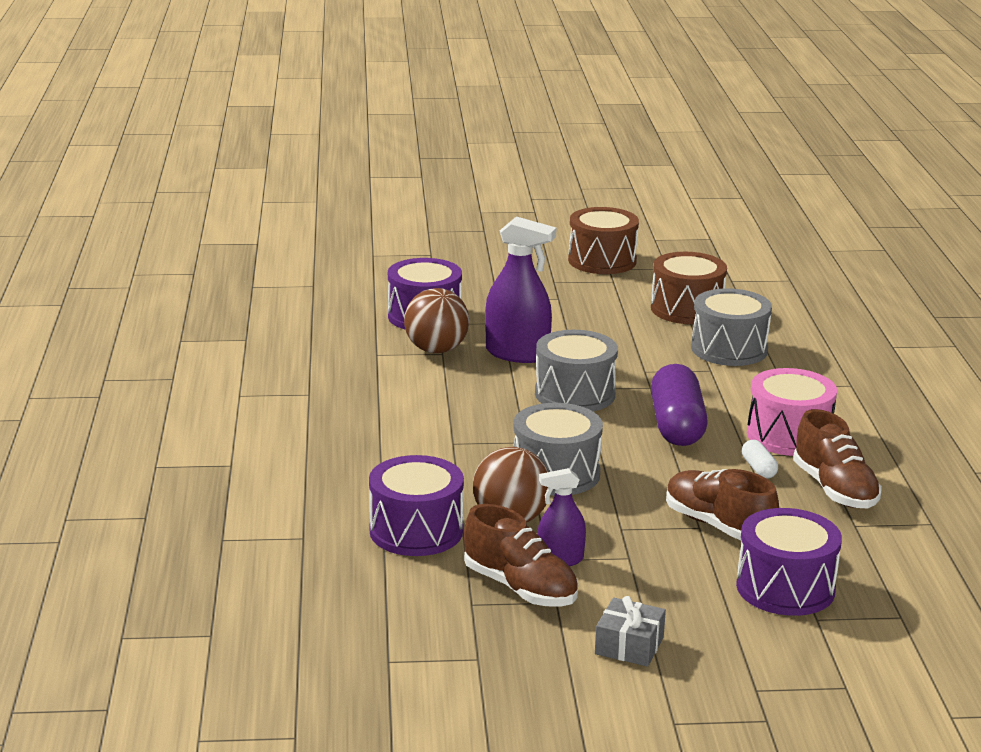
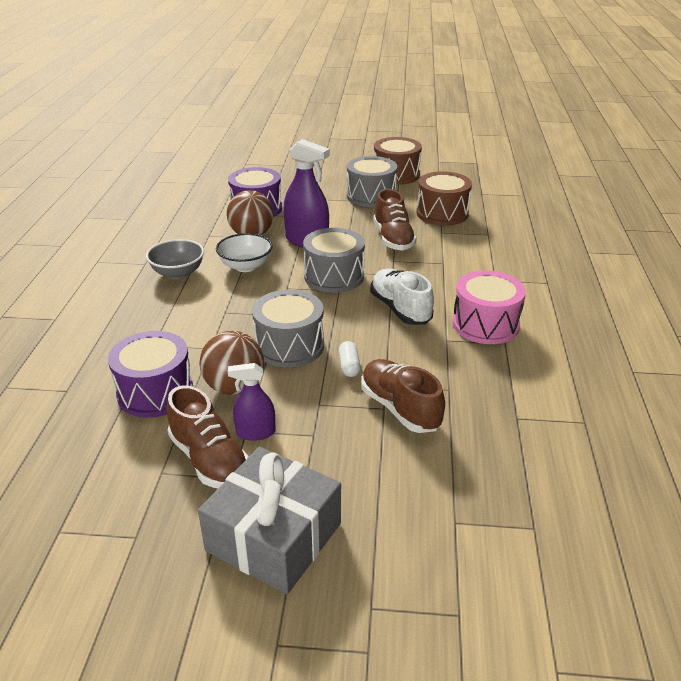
camera: 10 degrees right, 10 degrees up
grey gift [595,596,666,667] -> grey gift [198,447,341,594], size x1.97
purple capsule [651,364,708,446] -> white shoe [370,268,434,325]
grey drum [691,288,772,366] -> grey drum moved to [347,156,397,207]
purple drum [736,508,842,616] -> none
white capsule [742,440,778,478] -> white capsule moved to [339,341,361,377]
brown shoe [793,409,882,508] -> brown shoe moved to [373,189,417,250]
none -> grey bowl [146,239,204,279]
none -> white bowl [216,233,273,272]

